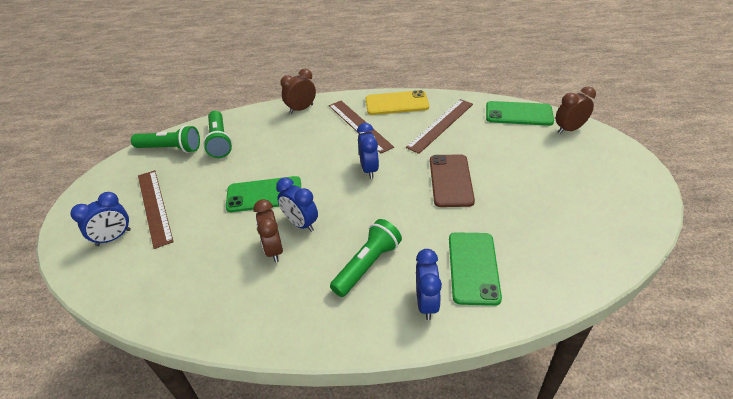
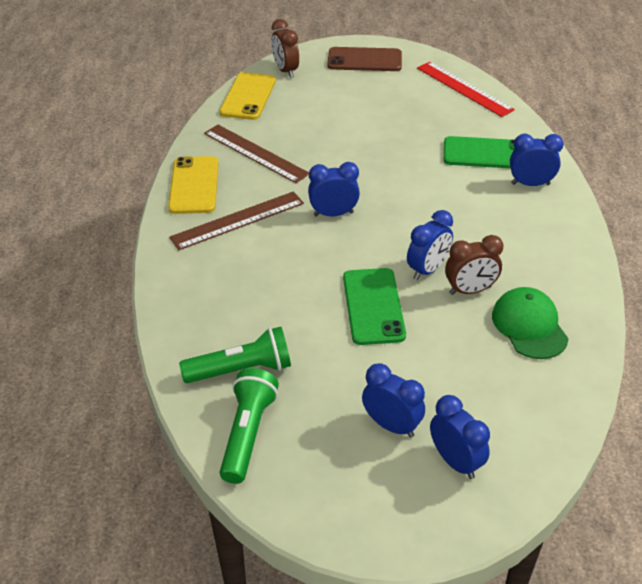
camera: 90 degrees left, 0 degrees up
brown ruler [138,170,174,249] -> blue clock [362,363,425,438]
brown clock [280,69,316,114] -> none
green flashlight [330,219,402,297] -> none
brown phone [430,154,475,207] -> brown phone moved to [327,47,402,71]
green phone [486,101,554,126] -> yellow phone [219,72,276,120]
none -> red ruler [417,62,515,117]
none -> green cap [492,287,569,359]

